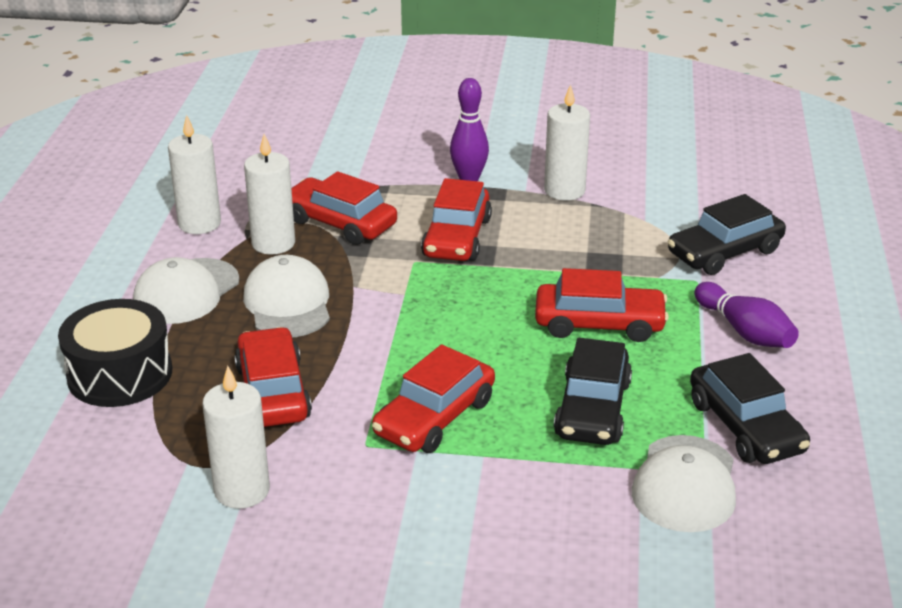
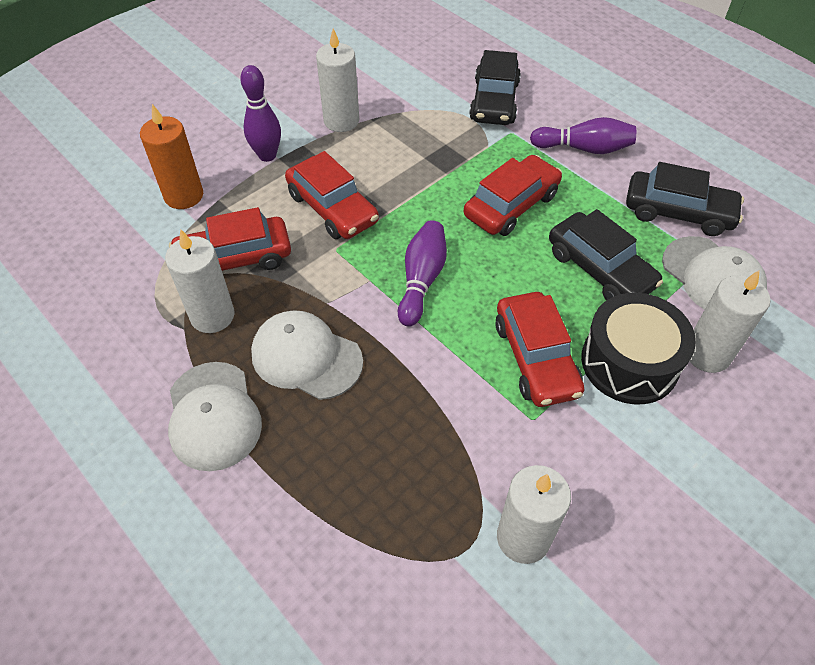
camera: 50 degrees left, 20 degrees up
black drum [58,299,172,407] -> black drum moved to [581,293,696,404]
white candle [168,115,221,234] -> white candle moved to [690,270,770,373]
red car [234,327,312,427] -> none
none -> orange candle [140,104,203,209]
none -> purple bowling pin [398,220,447,327]

